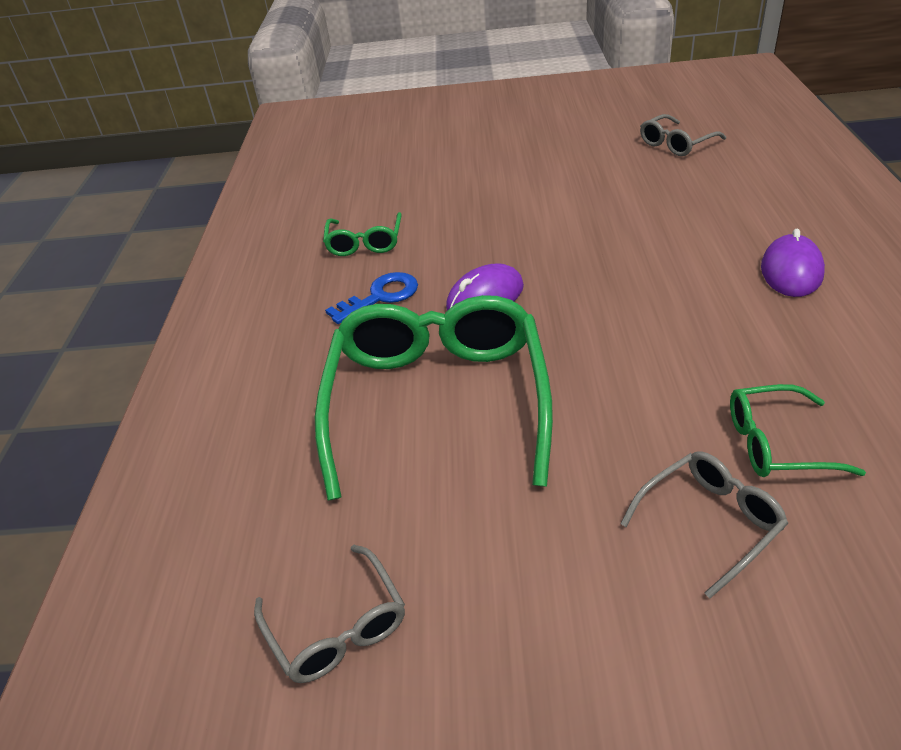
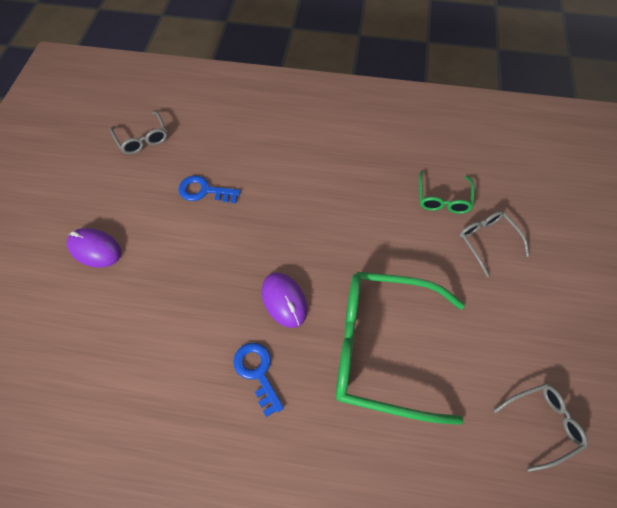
camera: 85 degrees left, 20 degrees up
green glasses [323,212,402,256] -> none
purple mouse [761,229,825,297] -> purple mouse moved to [67,228,121,268]
none -> blue key [178,175,240,203]

